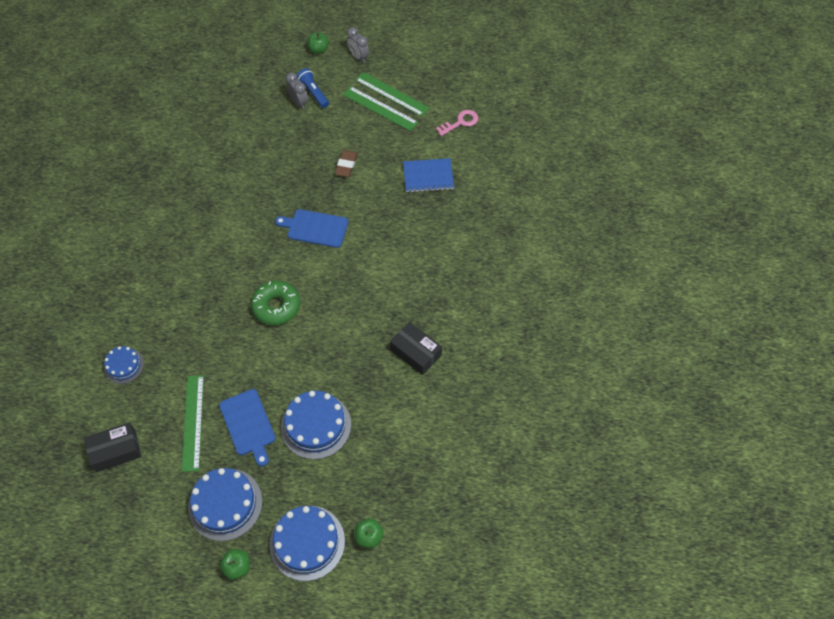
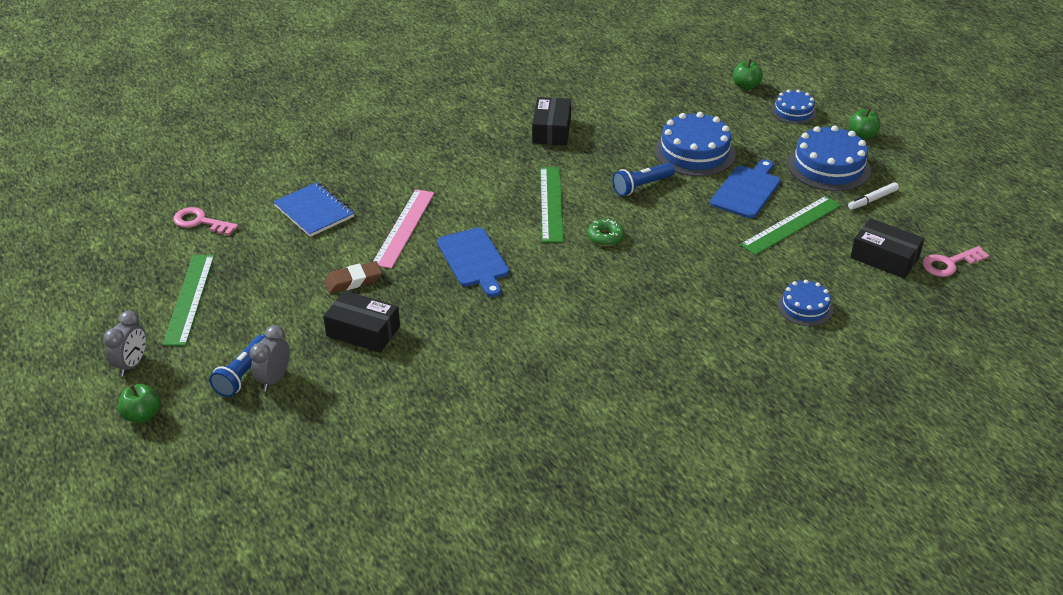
camera: 125 degrees left, 20 degrees down
green donut [251,281,300,325] -> green donut [587,219,625,246], size x0.57
blue cake [270,506,345,581] -> blue cake [771,89,817,124], size x0.58
green ruler [343,86,418,131] -> green ruler moved to [540,167,564,243]
none -> black box [323,290,400,353]
none -> pink ruler [373,189,435,269]
none -> blue flashlight [612,163,675,196]
none -> white marker [848,182,899,210]
none -> pink key [922,246,989,277]

